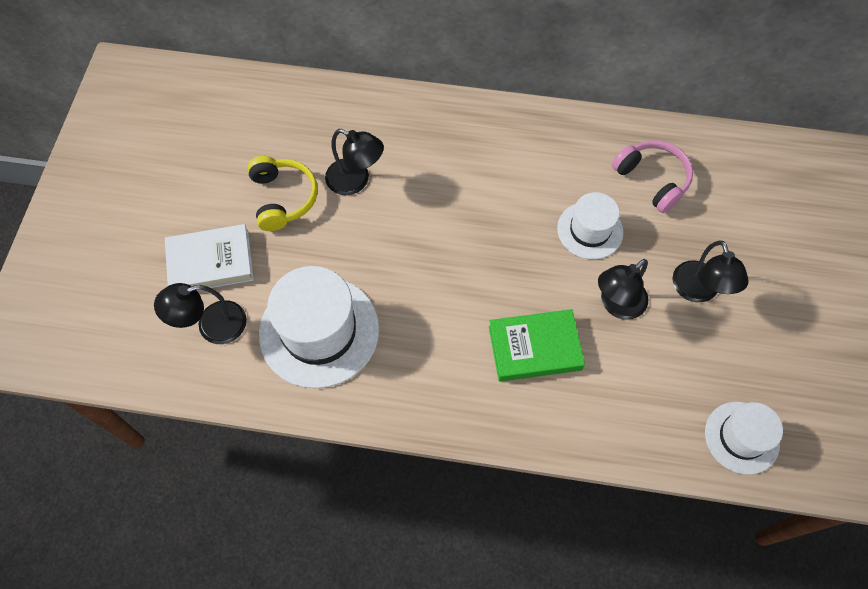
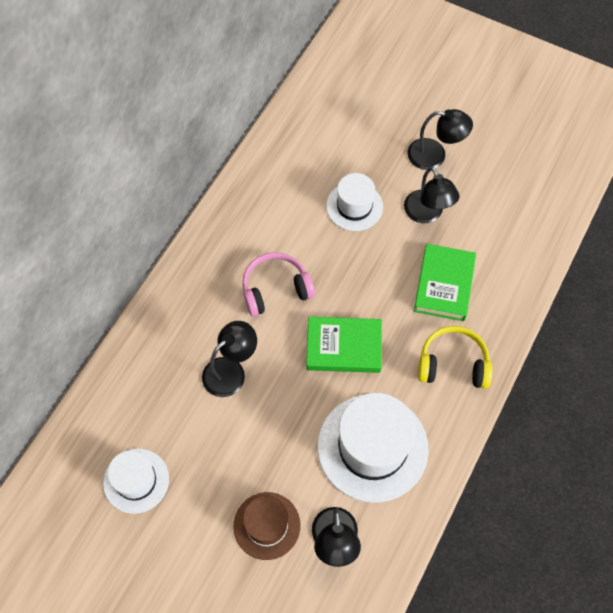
camera: 70 degrees left, 0 degrees up
white book [165,224,254,290] -> brown hat [233,492,300,560]
yellow headphones [247,156,318,231] -> yellow headphones moved to [418,326,492,389]
pink headphones [612,140,693,213] -> pink headphones moved to [242,252,315,316]
white hat [705,402,783,475] -> white hat moved to [103,449,169,514]
none -> green book [307,317,382,373]

